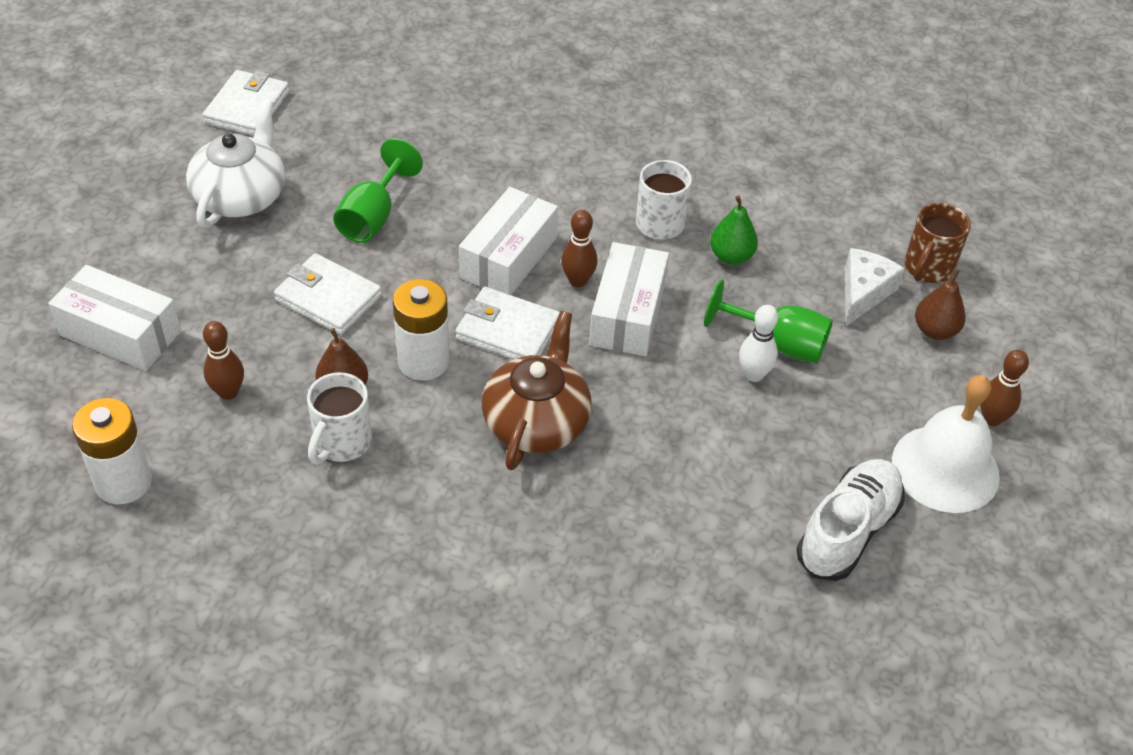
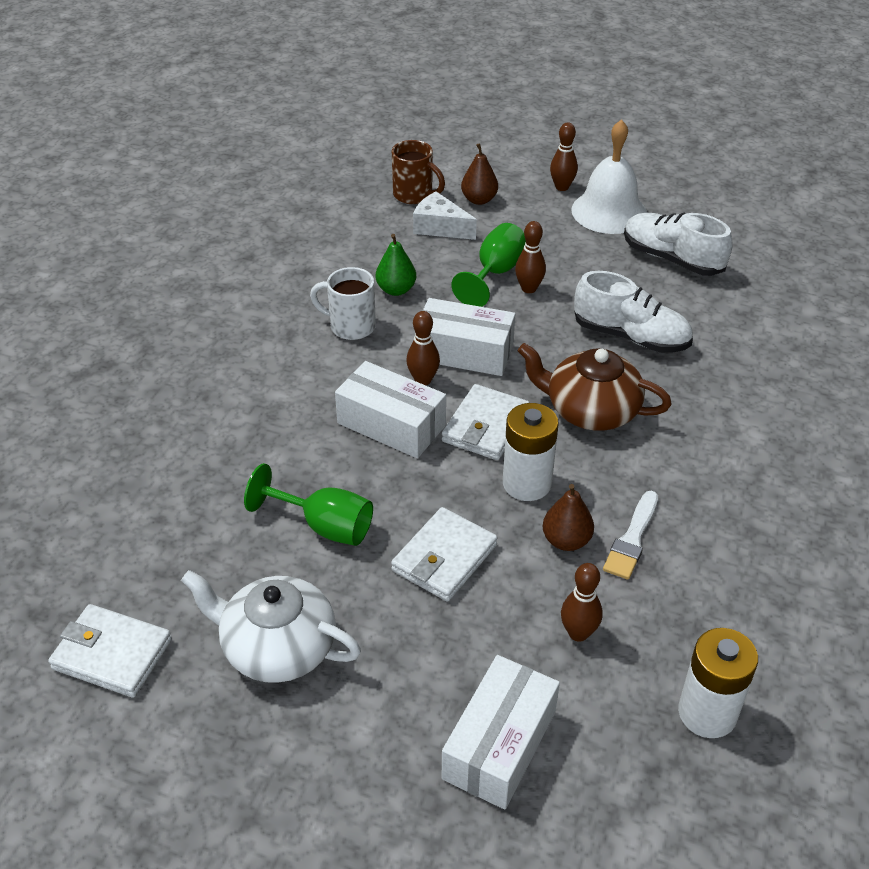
camera: 85 degrees left, 5 degrees down
white mug [307,372,372,464] -> white brush [603,491,658,580]
white bowling pin [739,305,778,382] -> brown bowling pin [515,221,546,293]
none -> white shoe [574,271,693,353]

